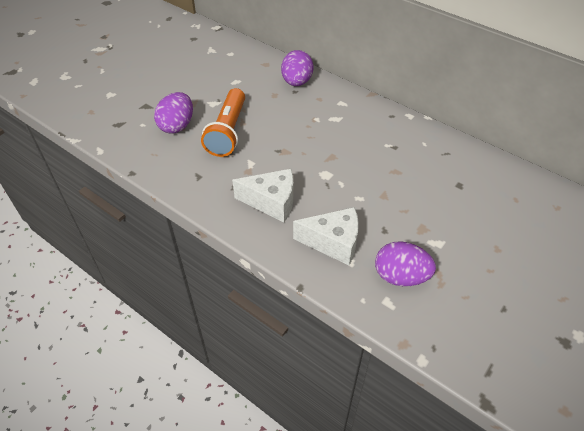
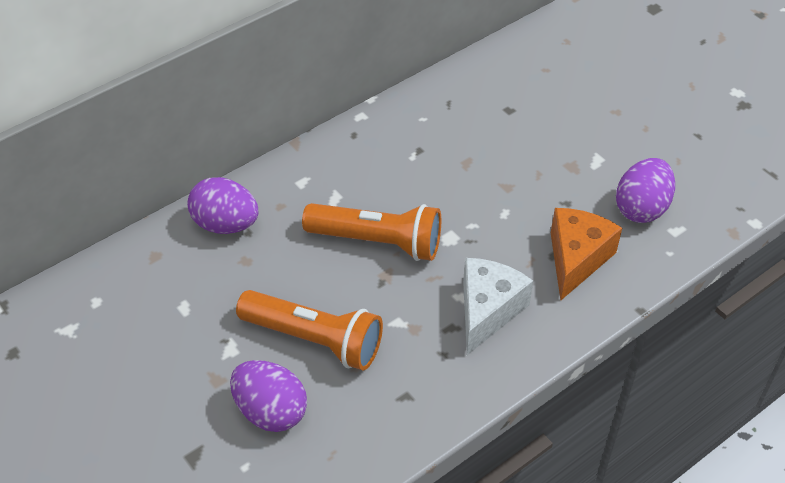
camera: 75 degrees left, 0 degrees up
white cheese [293,207,359,265] -> orange cheese [551,208,622,300]
none -> orange flashlight [302,203,441,261]

